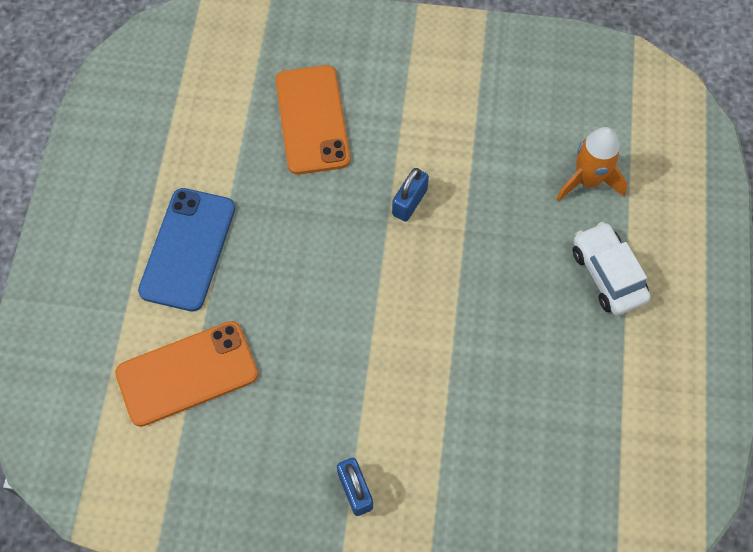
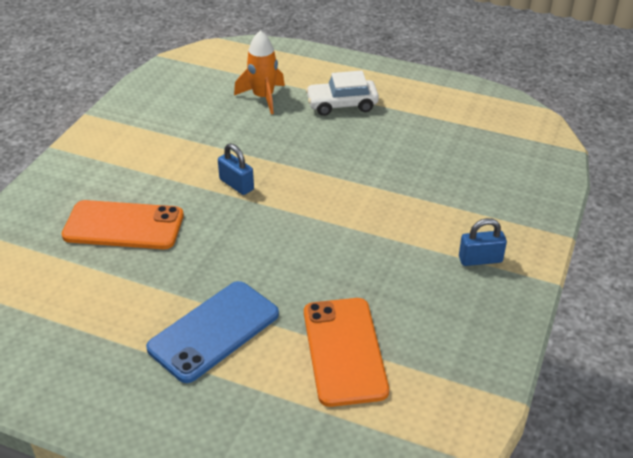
camera: 75 degrees left, 25 degrees down
blue phone [138,188,235,312] -> blue phone turned 75 degrees counterclockwise [146,281,279,383]

